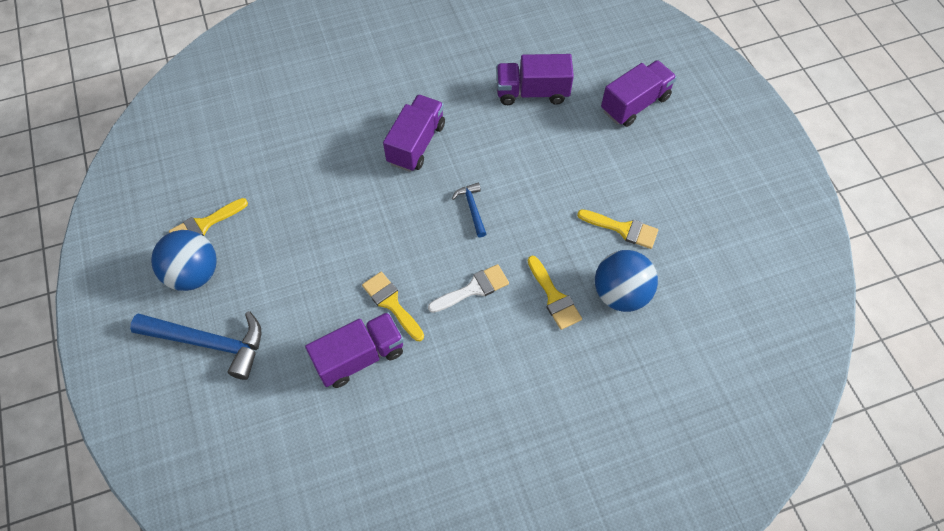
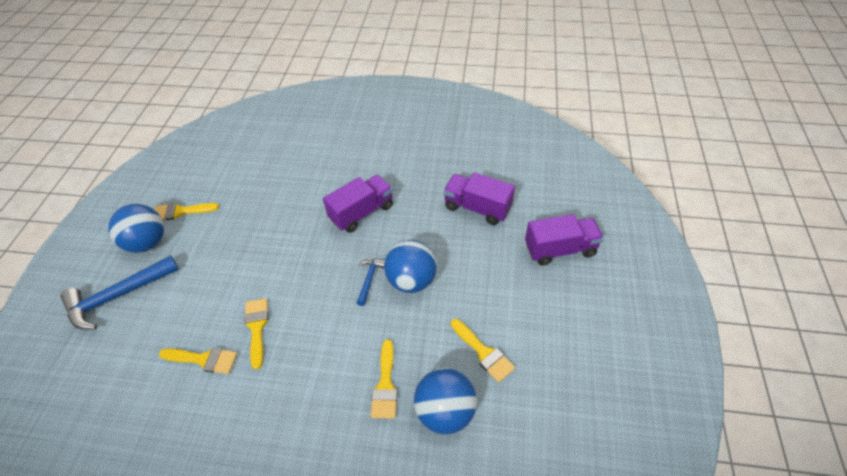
camera: 30 degrees right, 10 degrees down
blue hammer [130,311,261,380] -> blue hammer turned 105 degrees clockwise [61,255,179,329]
purple truck [305,312,404,388] -> yellow brush [159,348,237,374]
white brush [428,264,509,313] -> none
none -> blue ball [384,240,437,293]

